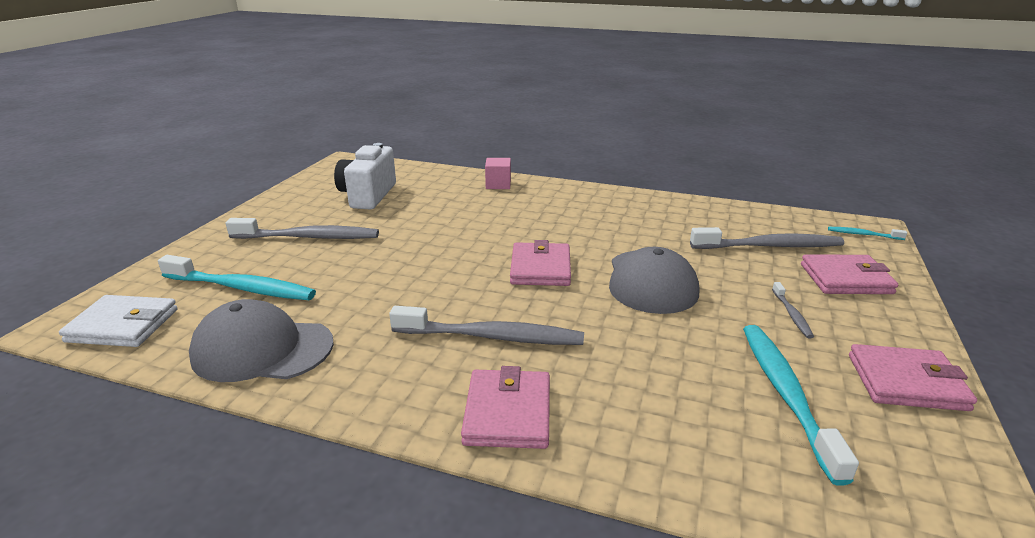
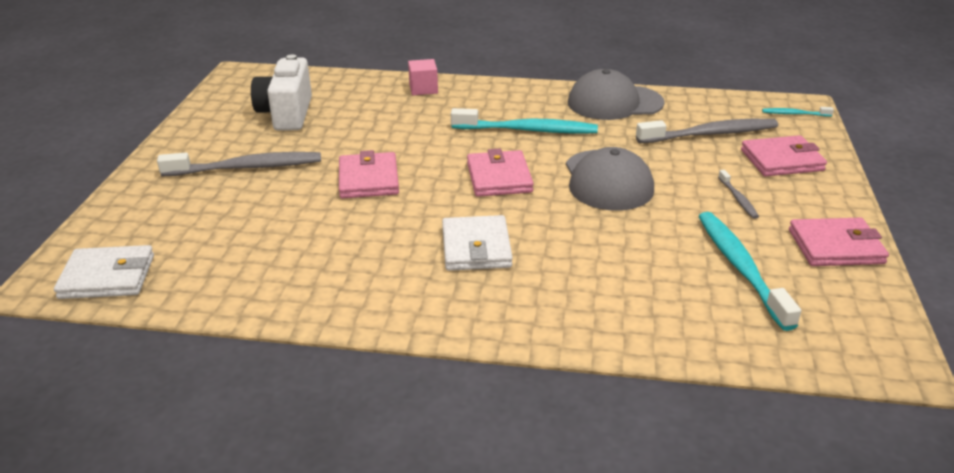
camera: 10 degrees left, 5 degrees up
turquoise toothbrush [158,255,316,300] -> turquoise toothbrush moved to [451,108,598,134]
grey cap [189,299,334,382] -> grey cap moved to [568,69,664,120]
grey toothbrush [389,306,584,345] -> white wallet [442,215,513,271]
pink wallet [461,366,550,449] -> pink wallet moved to [339,150,399,199]

